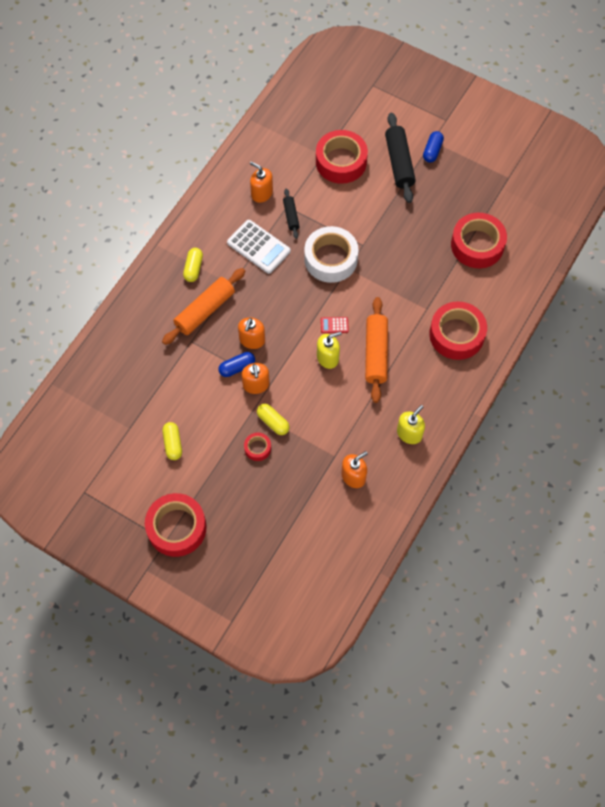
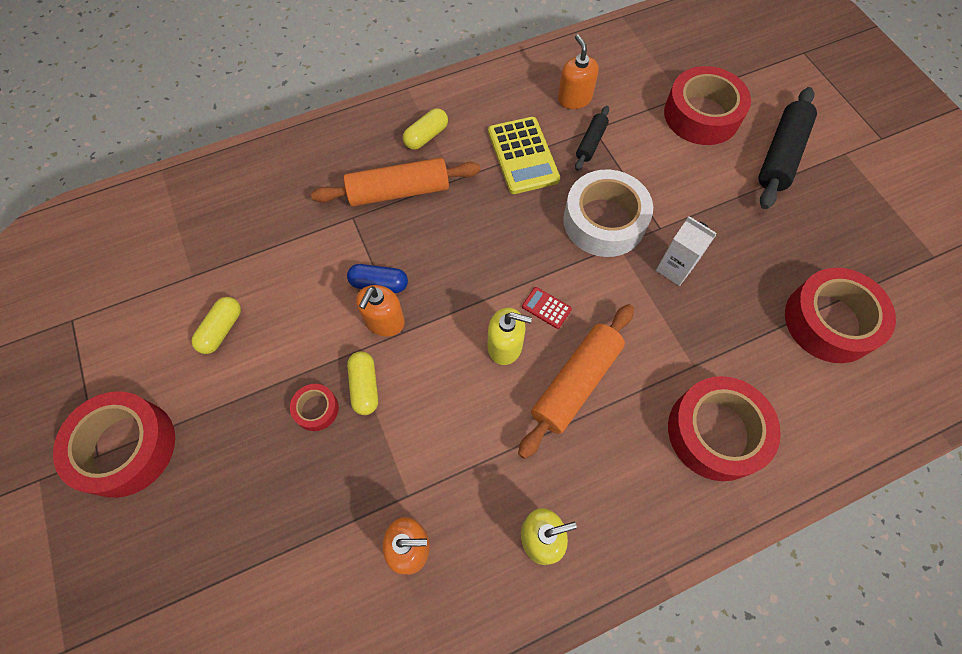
camera: 35 degrees right, 0 degrees up
white calculator [227,220,291,274] -> yellow calculator [488,117,560,194]
orange soap dispenser [238,318,265,349] -> none
blue capsule [423,131,444,163] -> none
none -> white carton [656,216,716,286]

